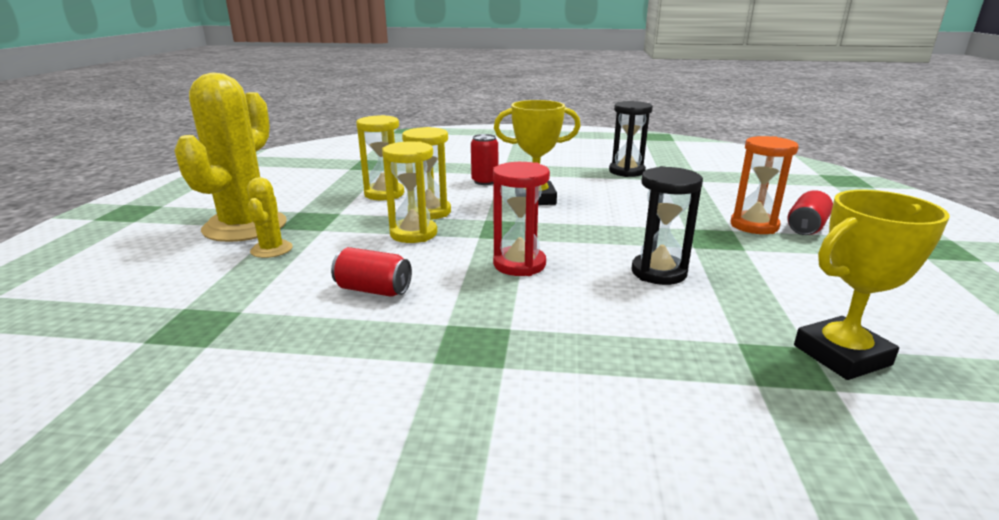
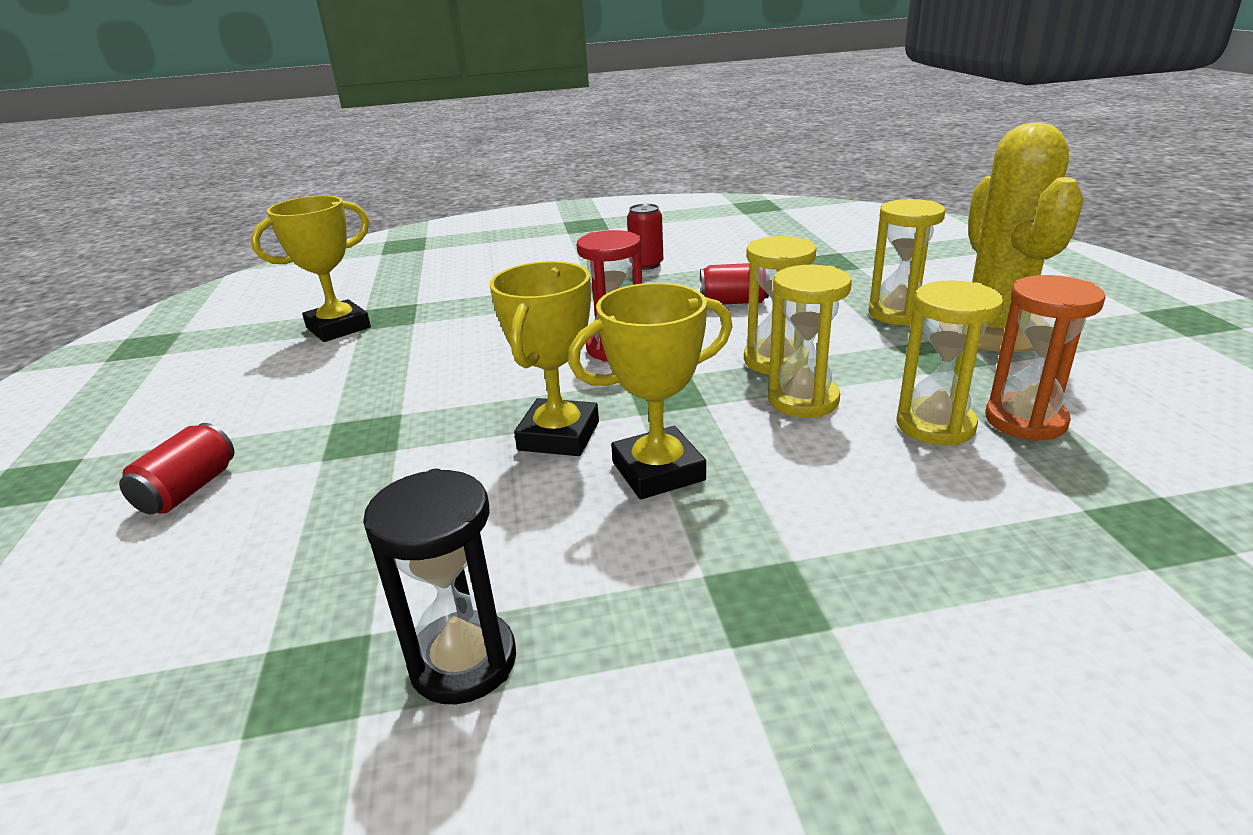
camera: 165 degrees right, 5 degrees up
yellow cactus [247,177,293,258] -> yellow hourglass [869,199,945,326]
red can [471,134,498,185] -> red can moved to [627,203,663,270]
black hourglass [631,166,703,285] -> none
orange hourglass [731,136,799,234] -> orange hourglass moved to [985,275,1106,441]
none -> yellow trophy [490,261,599,456]

